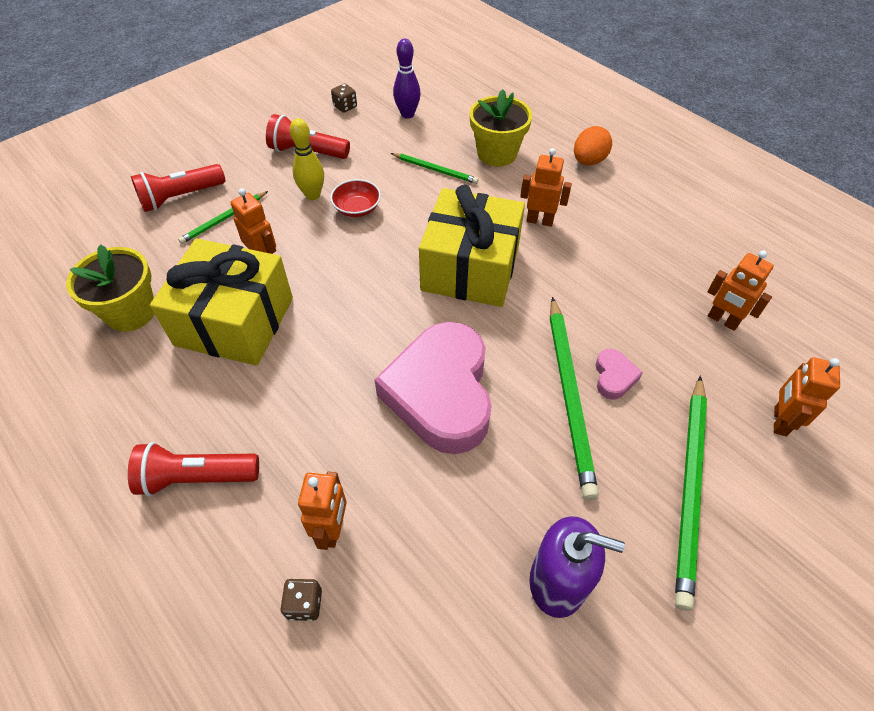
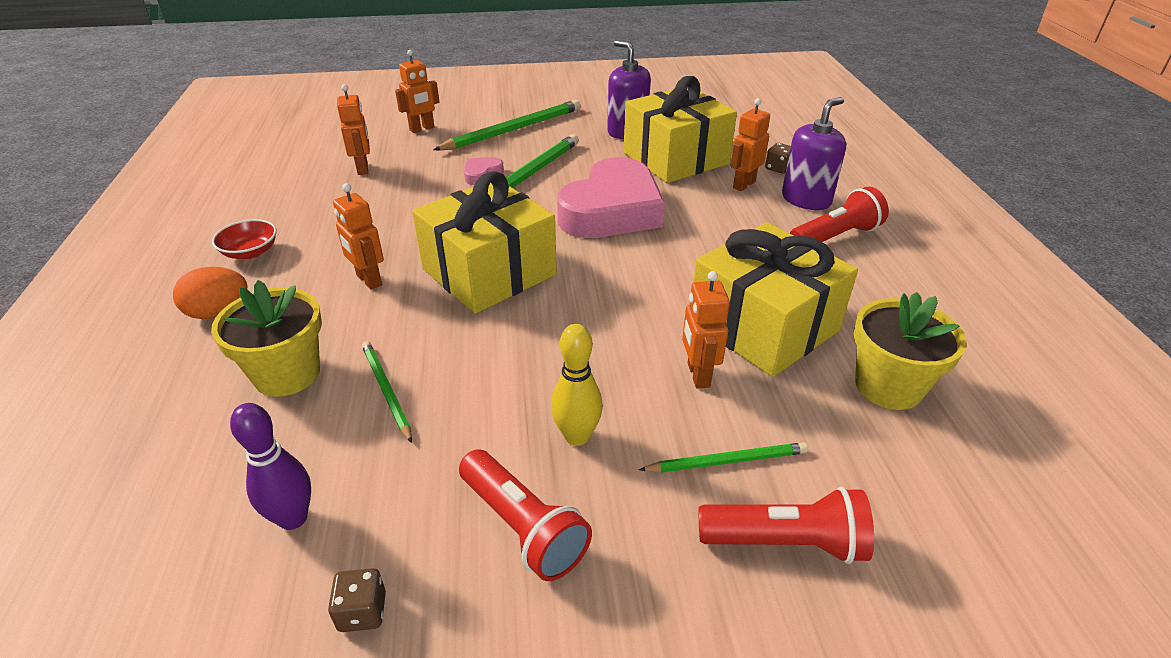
camera: 145 degrees left, 15 degrees down
red flashlight [128,442,259,497] -> red flashlight turned 60 degrees counterclockwise [790,187,889,242]
red bowl [330,179,381,217] -> red bowl moved to [212,219,277,259]
none -> yellow gift [624,76,737,183]
none -> purple soap dispenser [782,97,846,210]

